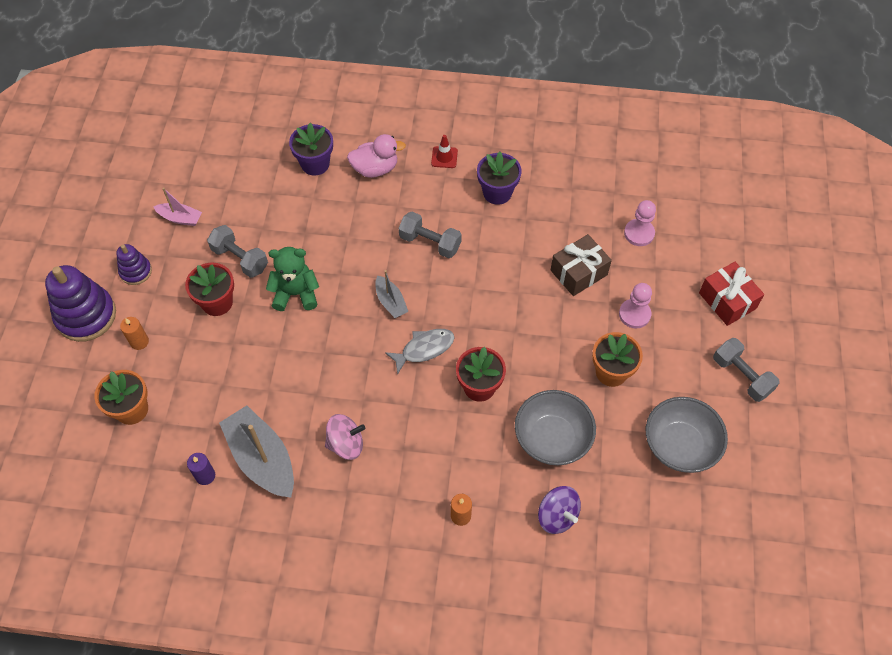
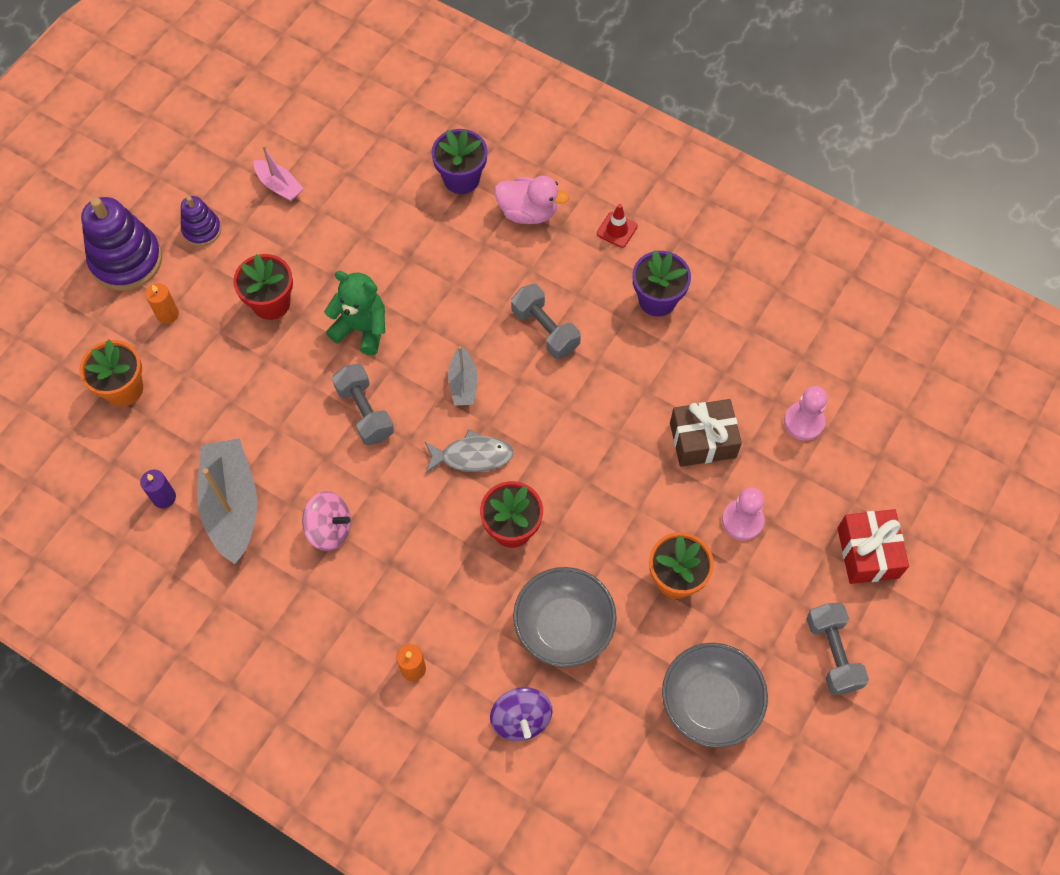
camera: 25 degrees right, 5 degrees up
grey dumbbell [207,225,268,278] -> grey dumbbell moved to [332,364,394,445]

